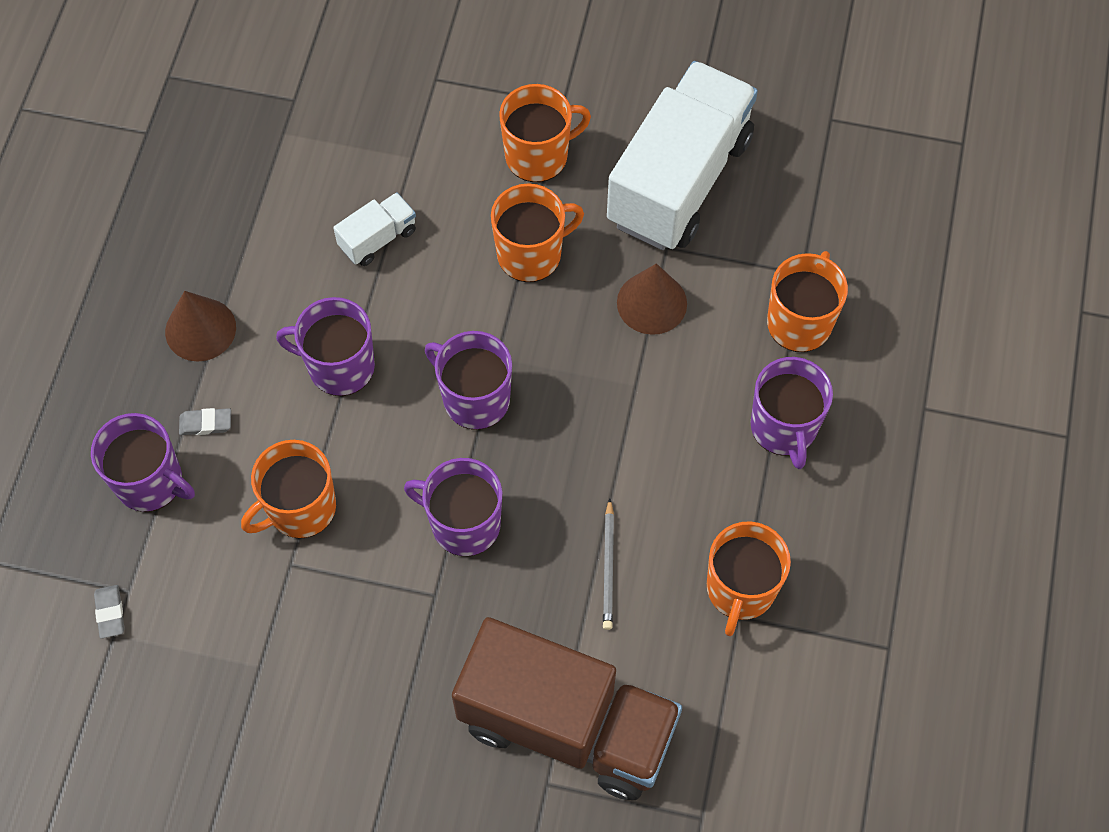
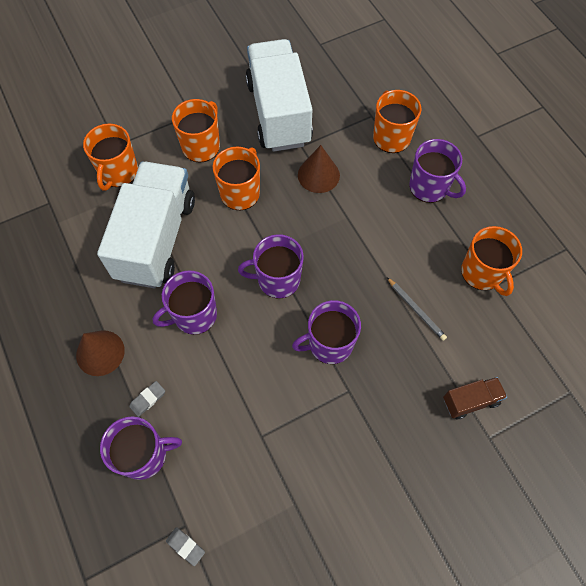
camera: 40 degrees left, 0 degrees up
orange mug [241,440,336,538] -> orange mug moved to [83,124,138,191]
white truck [333,192,416,266] -> white truck [97,161,195,288], size x2.36
brown truck [452,617,682,800] -> brown truck [443,377,507,419], size x0.42

